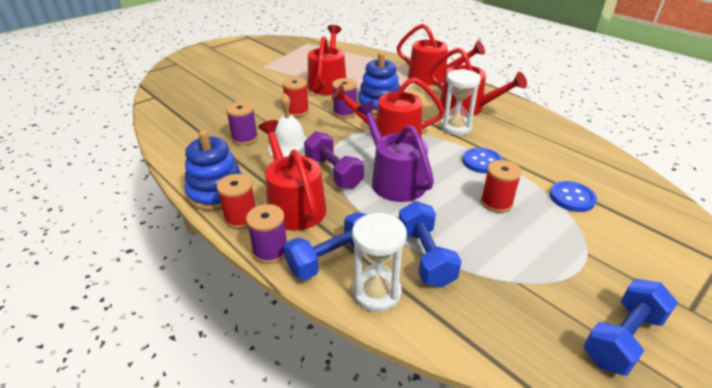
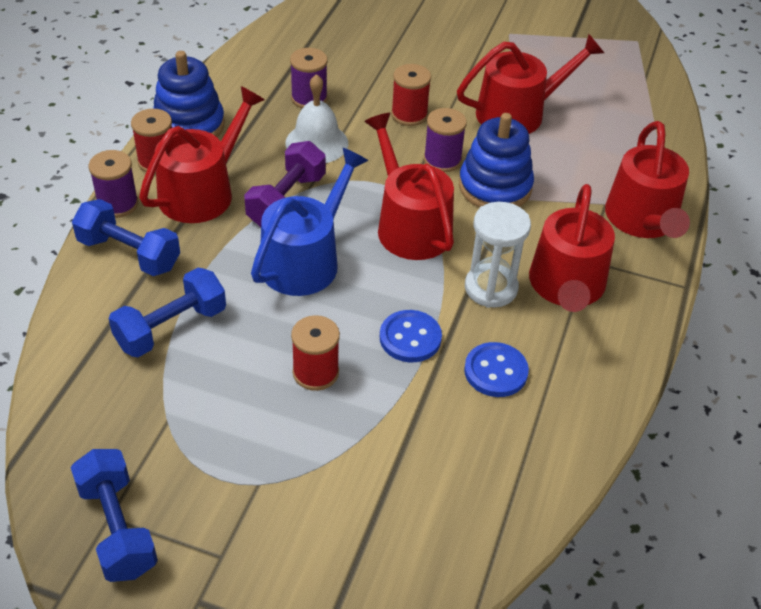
camera: 60 degrees right, 10 degrees up
white hourglass [352,212,407,312] -> none
purple watering can [356,101,434,202] -> blue watering can [251,148,368,296]
blue button [550,181,597,212] -> blue button moved to [464,342,529,397]
blue dumbbell [584,279,678,376] -> blue dumbbell turned 45 degrees clockwise [71,449,158,582]

